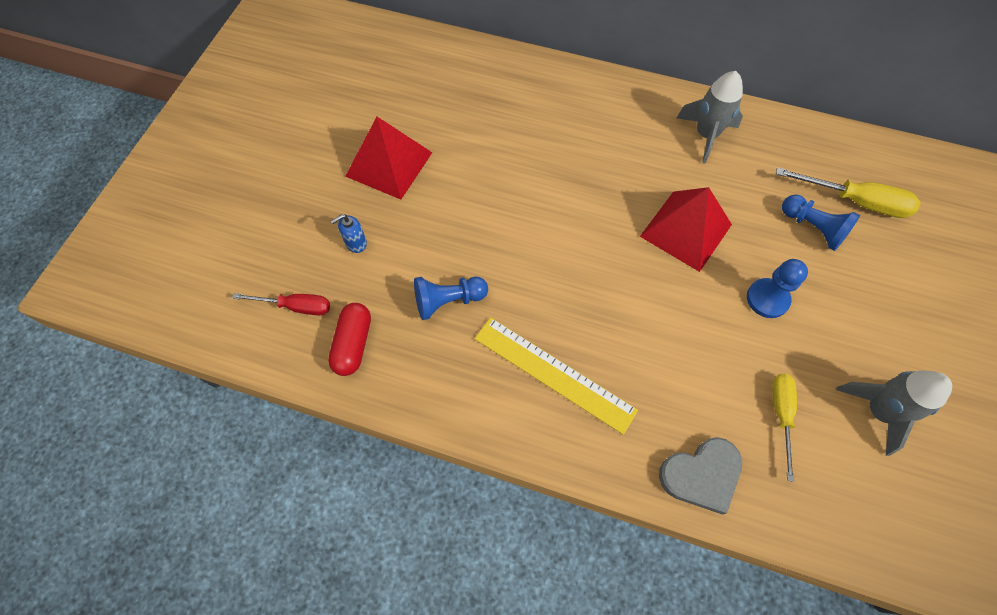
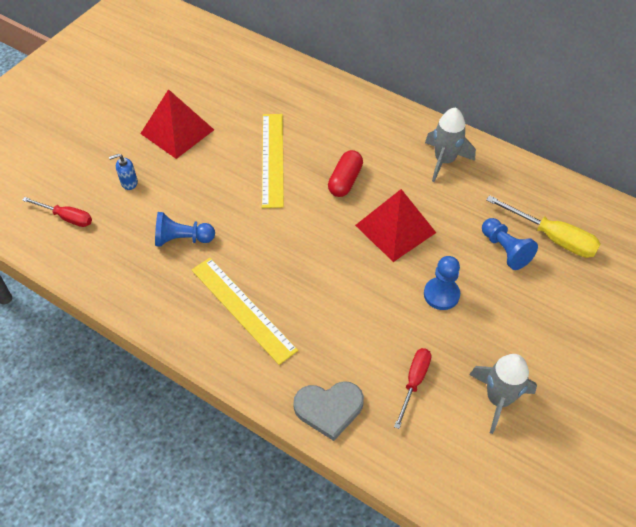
camera: 15 degrees right, 10 degrees down
red capsule [328,303,371,376] -> red capsule moved to [328,150,363,197]
yellow screwdriver [772,374,797,482] -> red screwdriver [394,348,431,429]
none -> yellow ruler [262,114,284,208]

